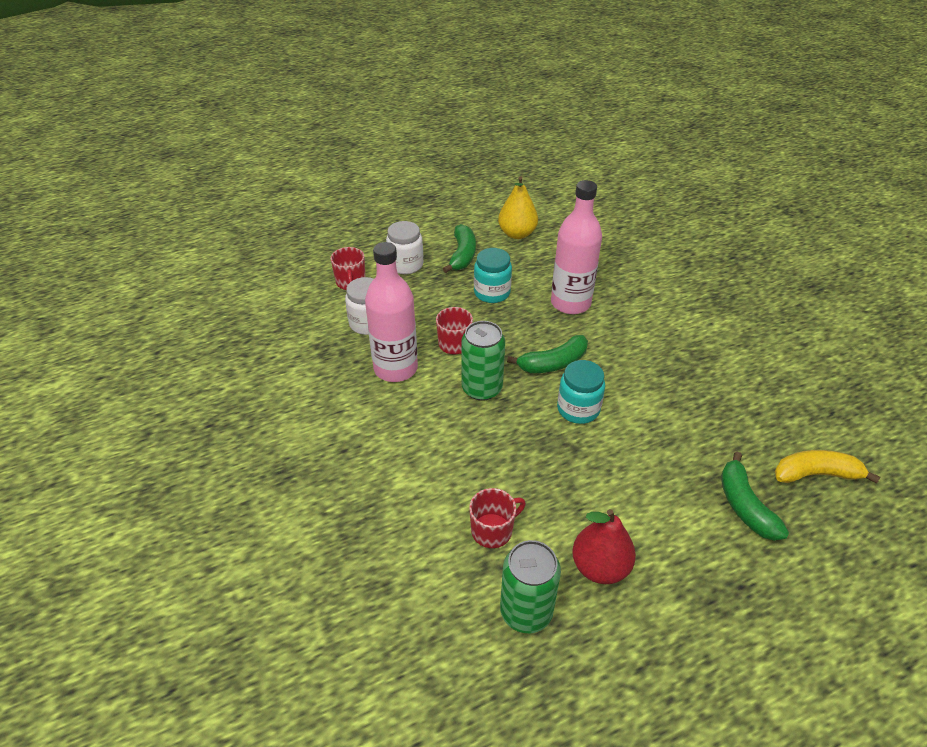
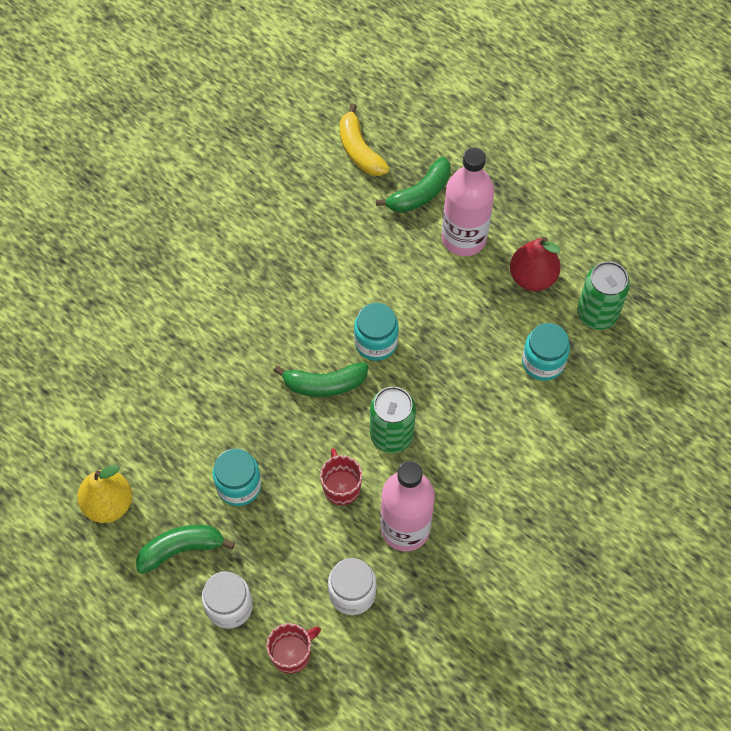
camera: 115 degrees left, 20 degrees up
red mug [469,488,526,548] -> turquoise jar [522,323,570,381]
green banana [507,335,588,373] -> green banana turned 135 degrees clockwise [274,362,368,397]
pink bottle [551,180,602,314] -> pink bottle moved to [442,147,494,256]

